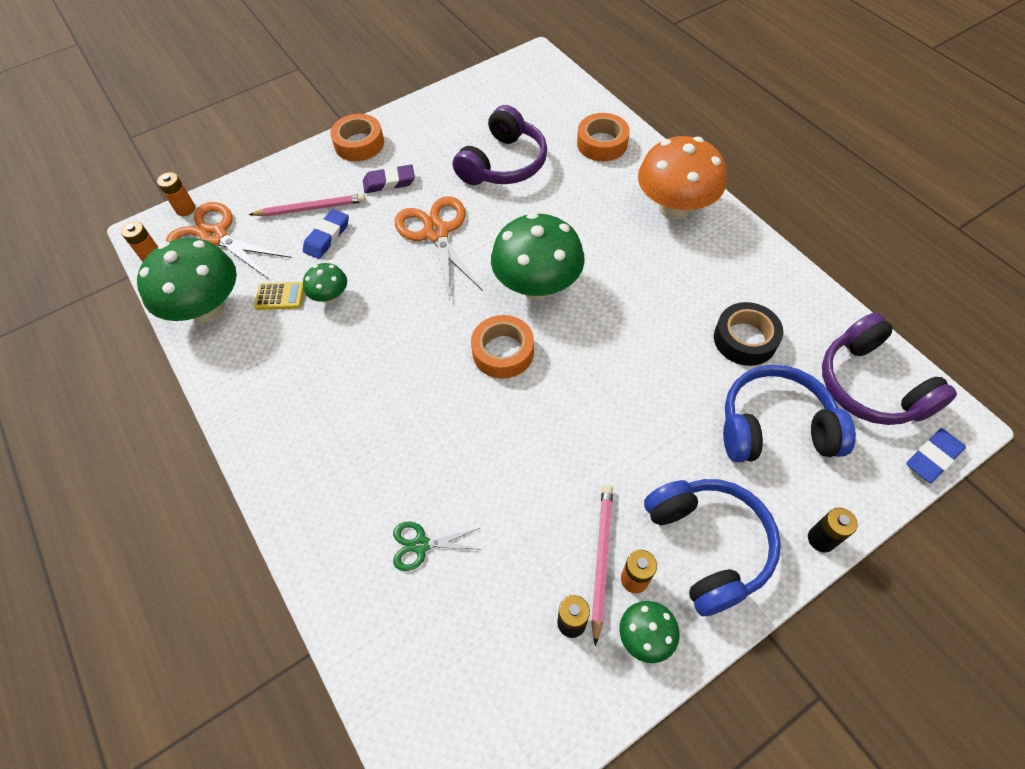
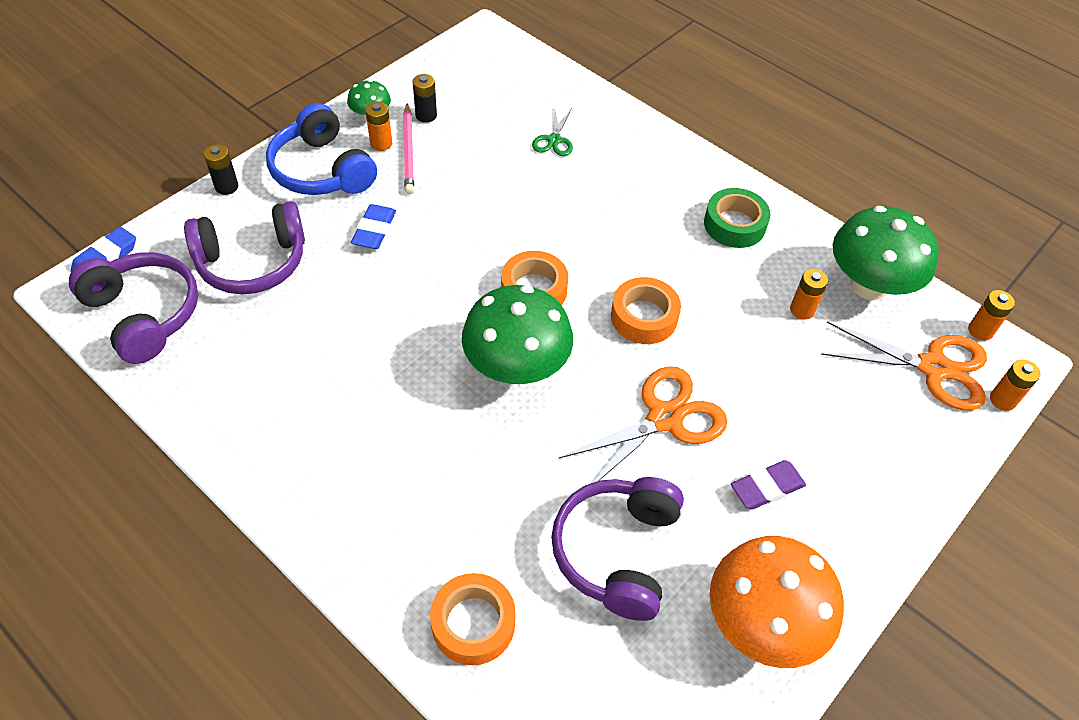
camera: 160 degrees right, 5 degrees down
pink pencil [248,194,366,217] -> none
yellow calculator [254,282,304,310] -> orange battery [790,269,828,320]
blue eraser [303,209,349,259] -> blue eraser moved to [351,204,396,249]
green mushroom [303,263,347,303] -> none
orange tape [330,114,384,161] -> orange tape moved to [611,277,681,344]
green scissors [393,521,483,571] -> green scissors turned 120 degrees clockwise [532,107,573,156]
orange scissors [395,196,483,300] -> orange scissors turned 90 degrees counterclockwise [558,366,727,483]
orange mushroom [638,136,727,220] -> orange mushroom moved to [710,536,844,668]
black tape [714,302,783,366] -> none
blue headphones [723,365,856,462] -> purple headphones [184,201,305,294]
none -> green tape [704,188,771,248]

